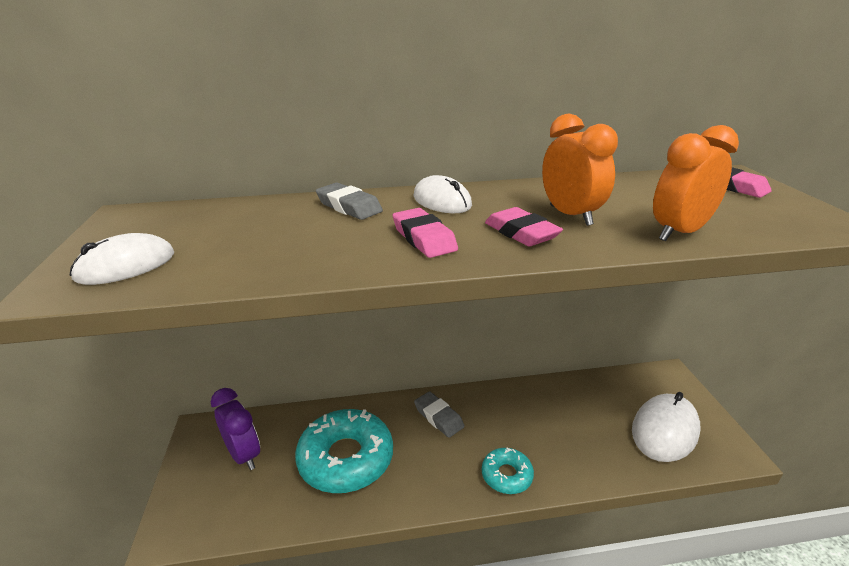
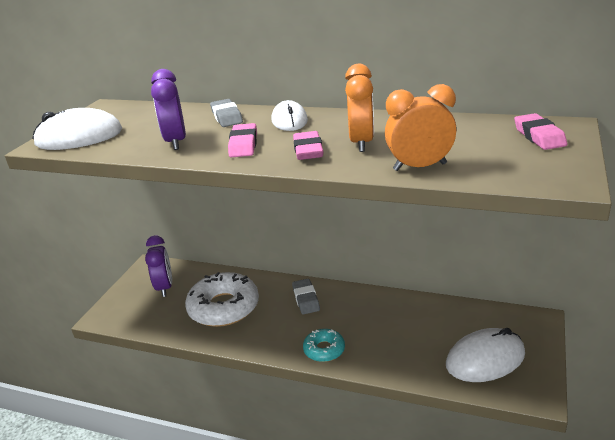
camera: 30 degrees right, 0 degrees up
white mouse [70,233,174,285] -> white mouse [32,108,122,150], size x1.57
turquoise donut [295,409,393,493] -> white donut [185,272,259,327]
none -> purple clock [151,69,186,150]

